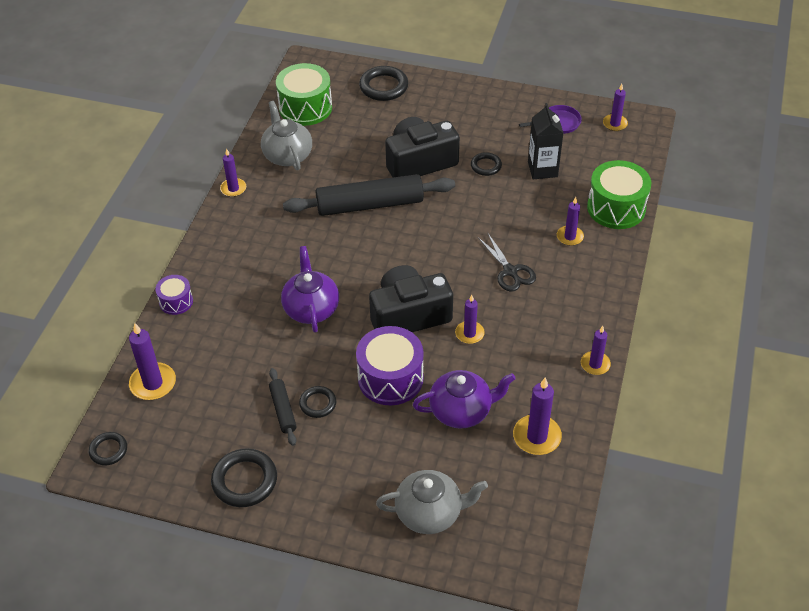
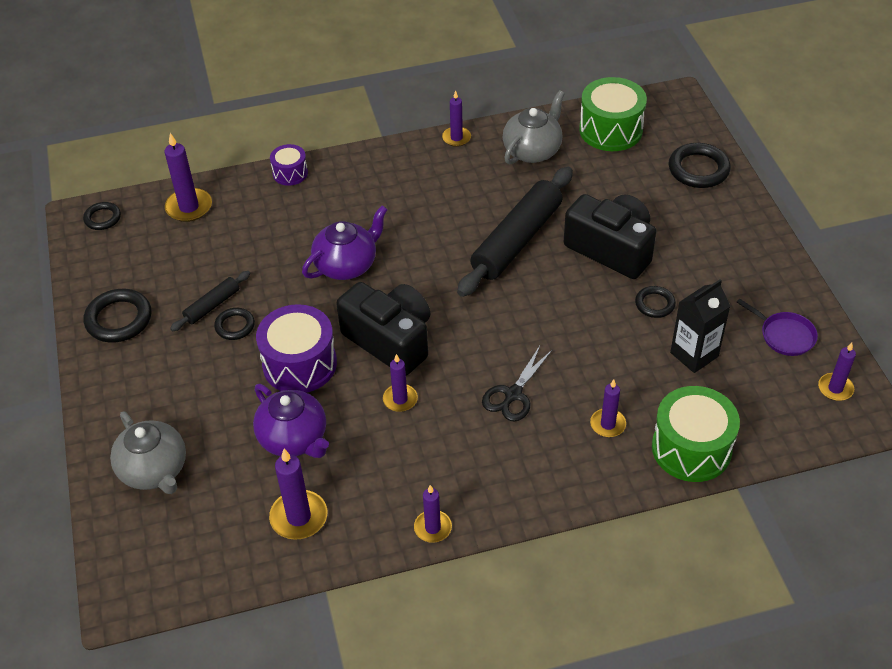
camera: 60 degrees right, 0 degrees up
black rolling pin [283,174,455,216] -> black rolling pin turned 75 degrees clockwise [457,167,573,297]

